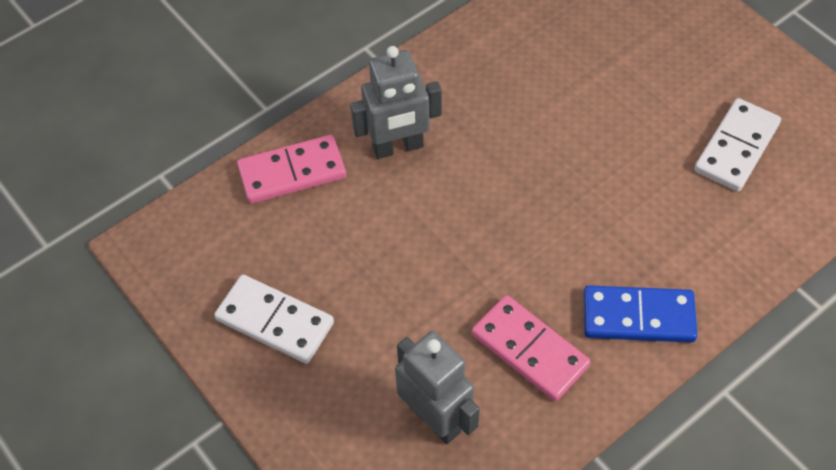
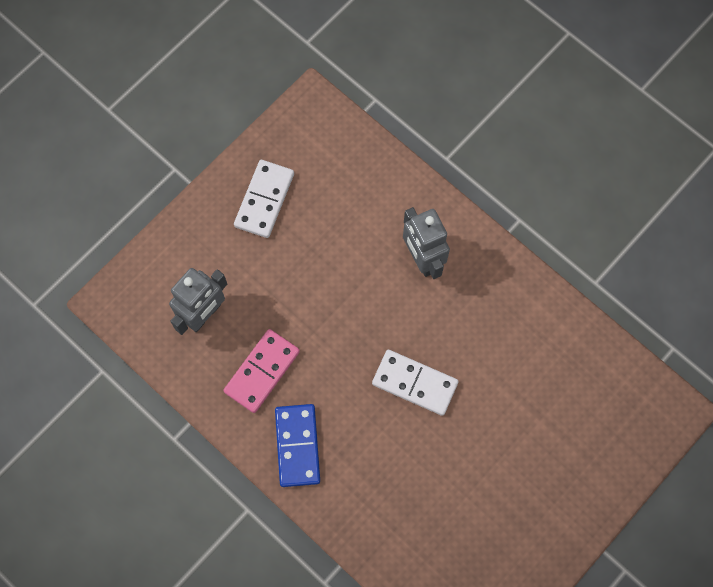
camera: 80 degrees right, 15 degrees up
pink domino [237,135,346,204] -> none
white domino [694,98,781,191] -> white domino moved to [372,350,459,416]

